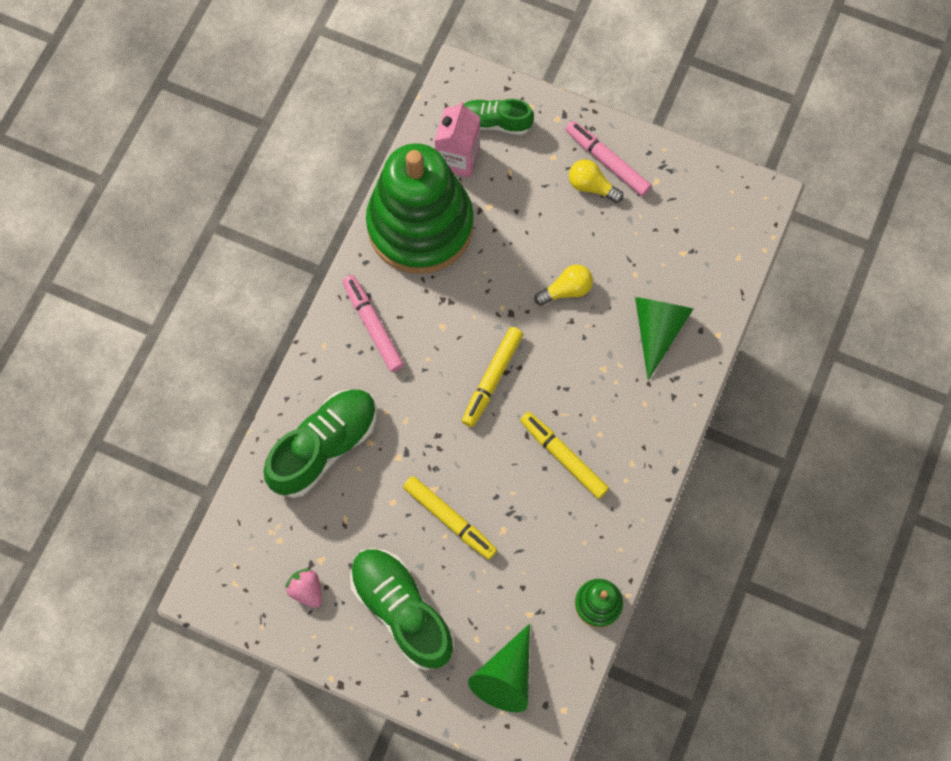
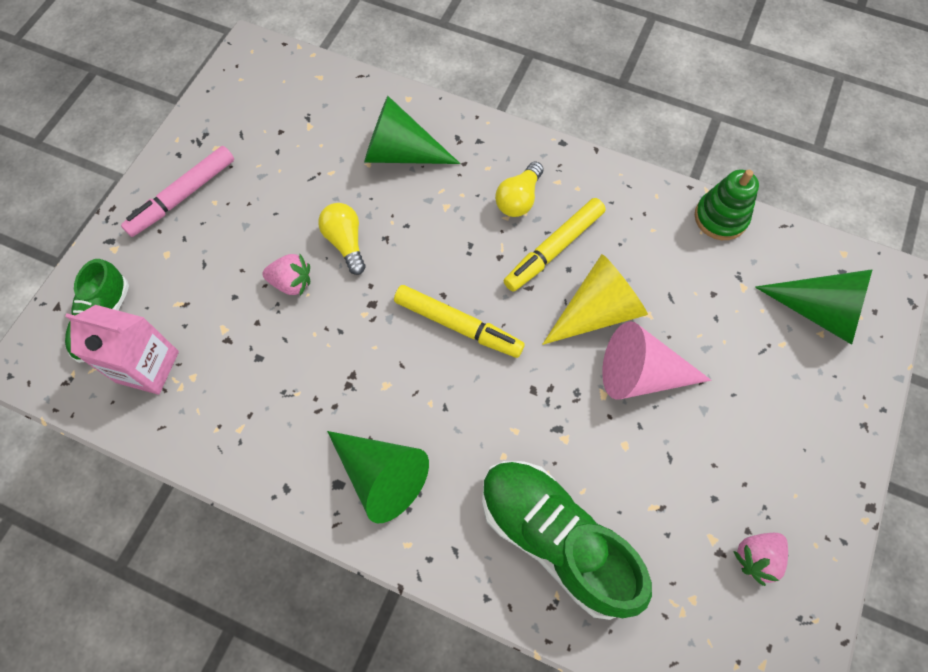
camera: 90 degrees left, 5 degrees down
pink marker [343,275,404,372] -> green cone [327,431,429,523]
green shoe [350,548,454,670] -> none
green stacking toy [366,143,474,274] -> none
yellow marker [403,476,497,560] -> pink cone [602,321,711,400]
yellow light bulb [569,159,624,203] -> yellow light bulb moved to [495,161,543,217]
none -> pink strawberry [262,254,310,296]
none -> yellow cone [542,254,648,345]

